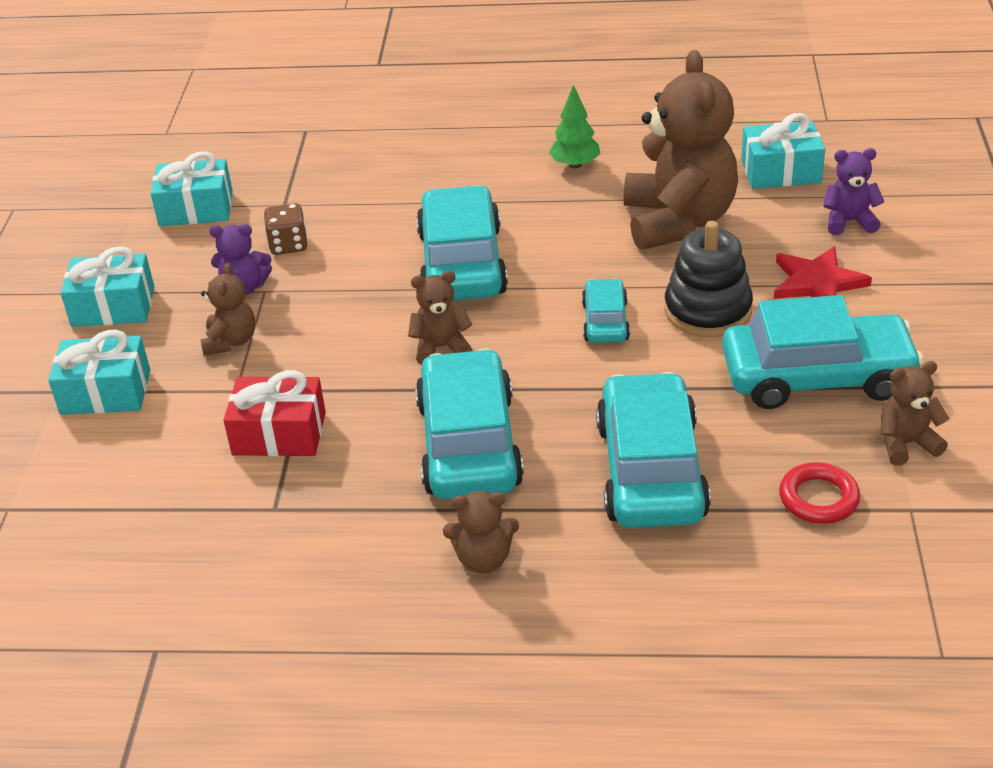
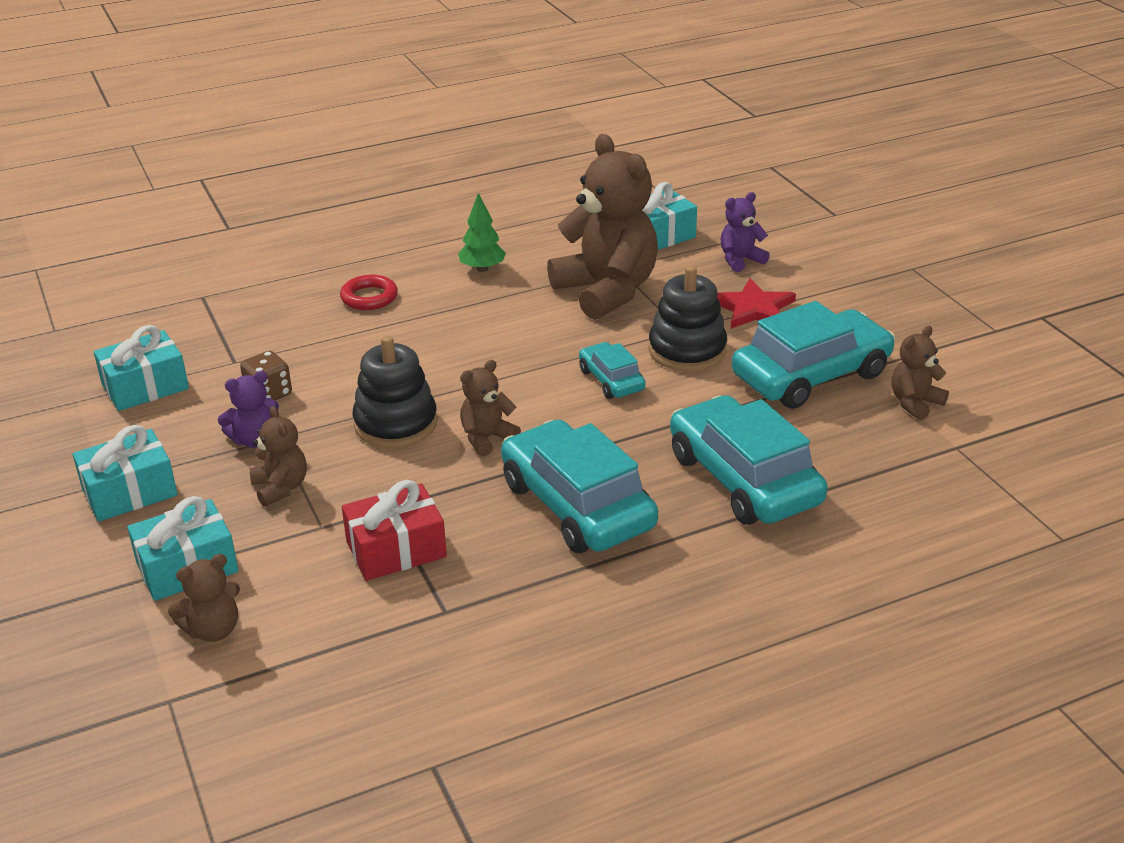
camera: 30 degrees left, 5 degrees down
turquoise car [416,185,508,301] -> none
brown teddy bear [443,491,519,573] -> brown teddy bear moved to [168,554,240,642]
red ring [779,462,860,524] -> red ring moved to [340,275,398,310]
none -> black stacking toy [353,336,438,448]

